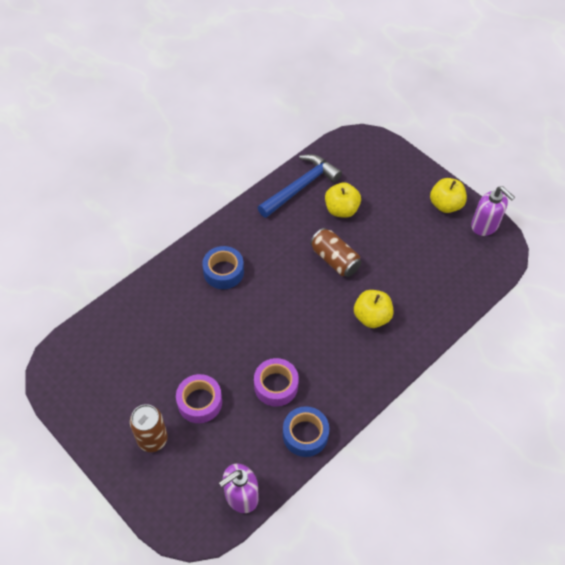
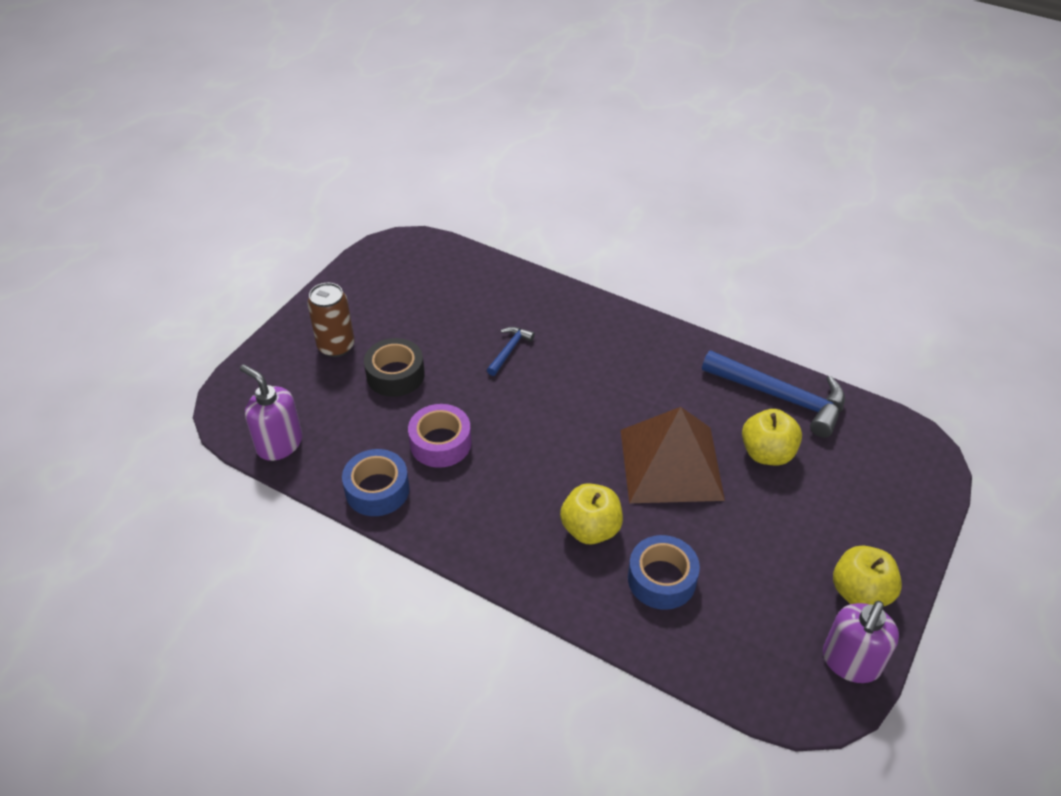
camera: 75 degrees right, 10 degrees down
purple tape [176,374,222,423] -> black tape [364,338,425,397]
blue tape [202,246,244,289] -> blue tape moved to [628,535,700,610]
brown can [310,228,361,277] -> brown pyramid [621,407,725,503]
none -> blue hammer [487,327,535,376]

